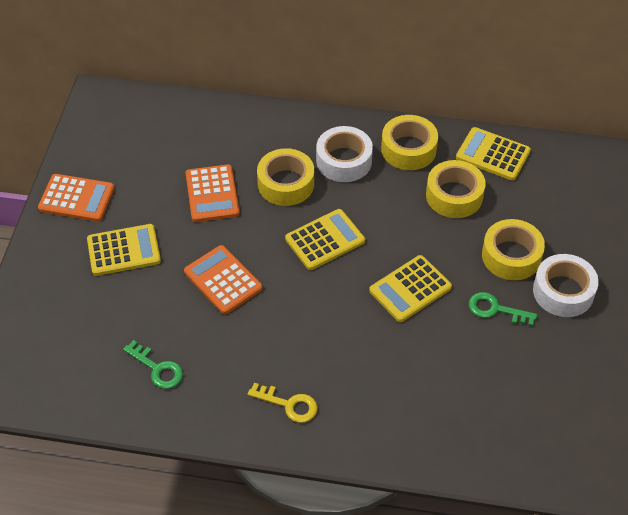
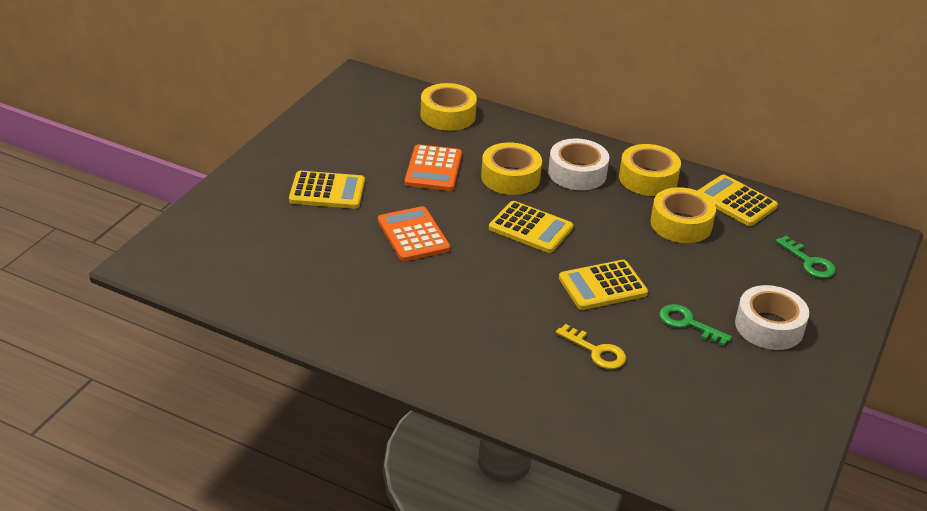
camera: 15 degrees right, 15 degrees down
orange calculator [38,174,114,222] -> none
green key [123,340,183,389] -> green key moved to [776,236,836,278]
yellow key [248,383,318,423] -> yellow key moved to [556,324,626,369]
yellow calculator [285,209,365,270] -> yellow calculator turned 45 degrees clockwise [489,201,573,253]
yellow tape [482,219,545,280] -> yellow tape moved to [420,83,477,131]

